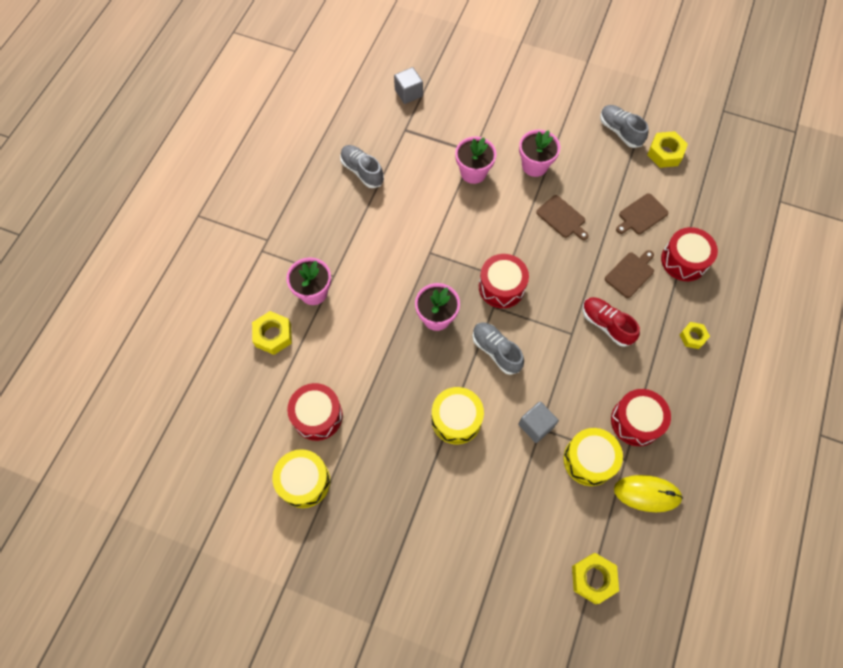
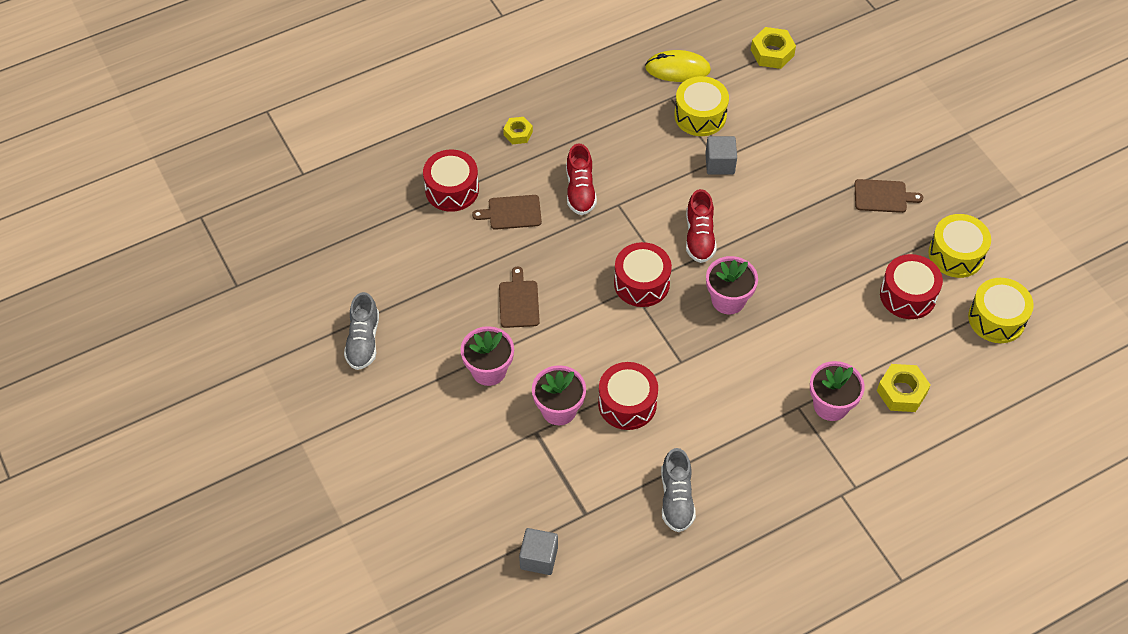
camera: 140 degrees left, 10 degrees down
yellow drum [431,387,484,444] -> yellow drum moved to [968,278,1034,343]
grey shoe [473,323,524,375] -> red shoe [686,189,716,263]
red drum [611,389,671,446] -> red drum moved to [598,362,658,430]
yellow mouse [614,475,683,512] -> yellow mouse turned 45 degrees counterclockwise [645,50,711,82]
brown cutting board [616,193,668,234] -> brown cutting board moved to [855,179,923,213]
yellow nut [647,131,688,168] -> none

